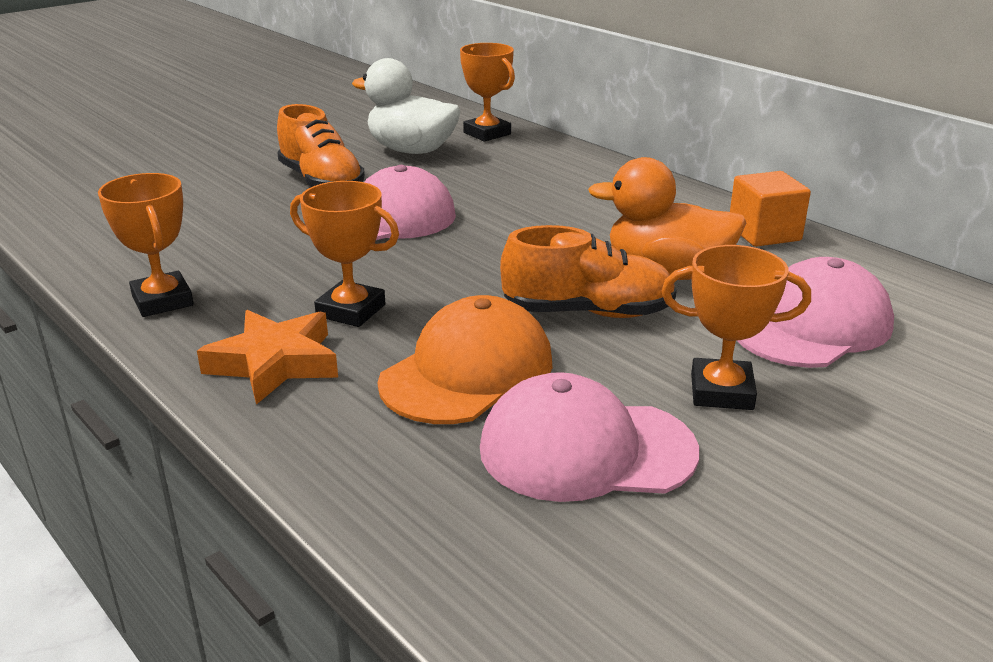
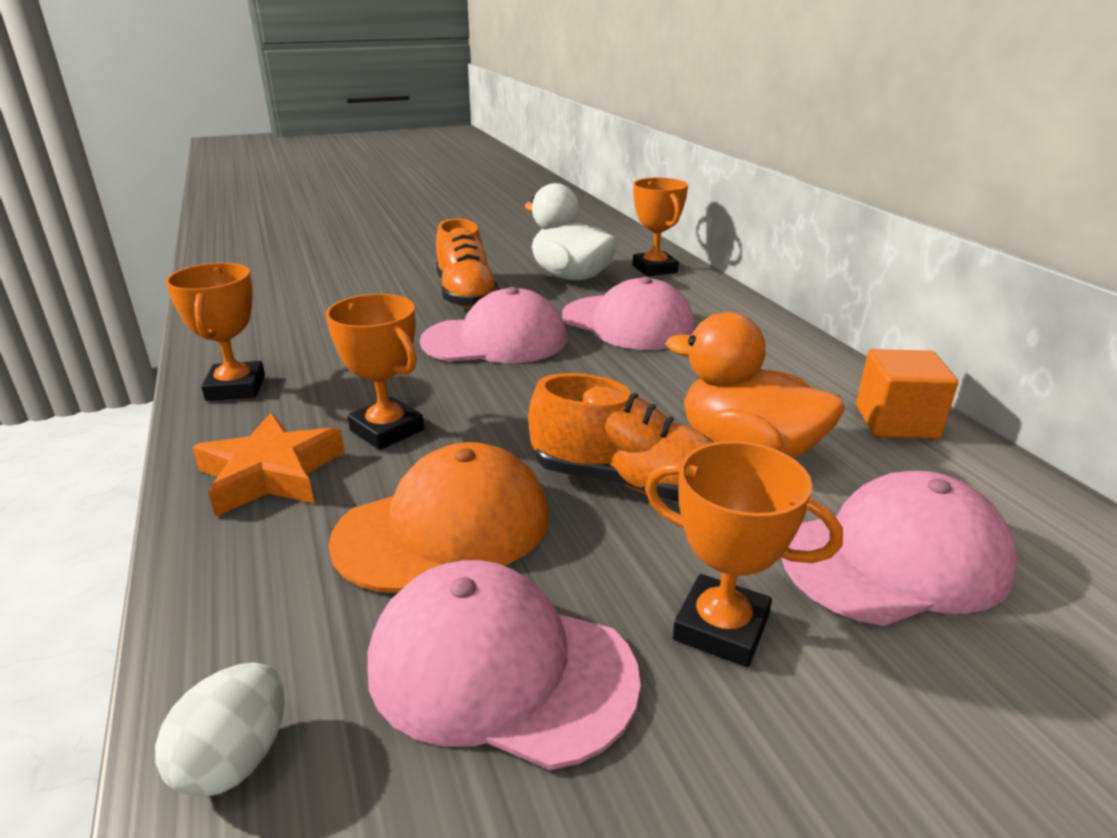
camera: 20 degrees right, 0 degrees up
none -> white egg [155,663,285,798]
none -> pink cap [562,277,695,350]

